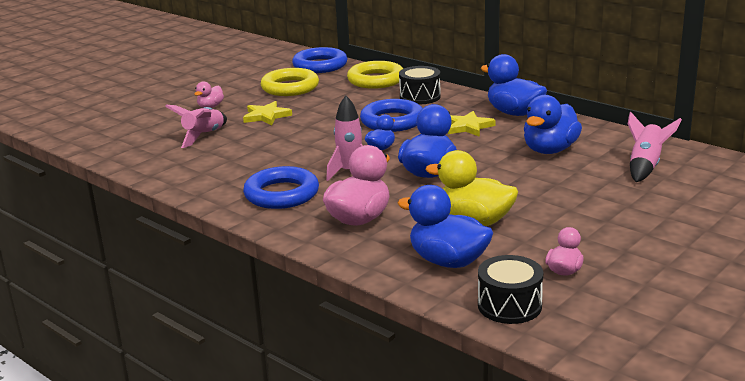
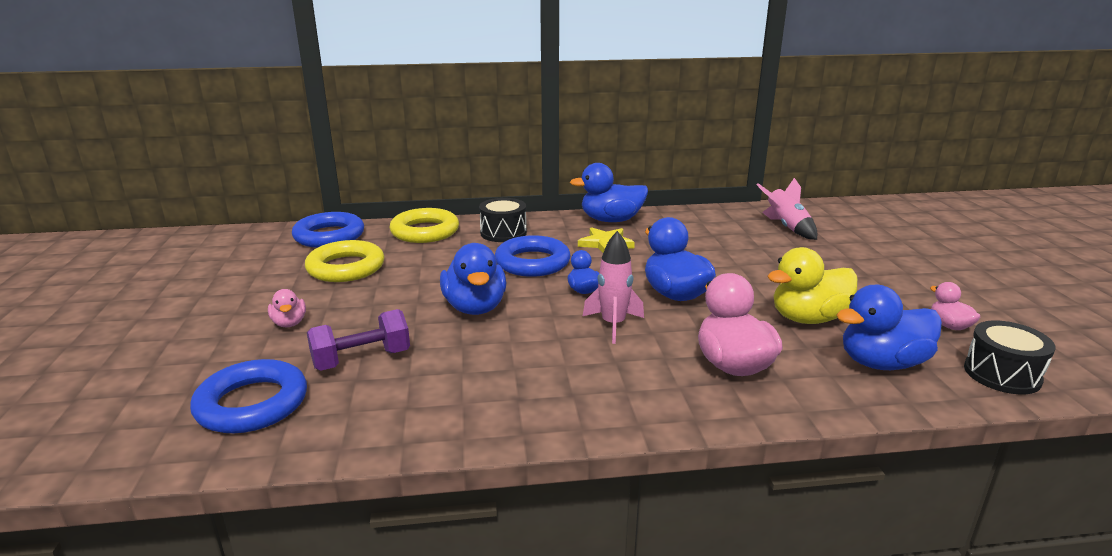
camera: 50 degrees left, 0 degrees up
pink rocket [165,105,227,148] -> purple dumbbell [307,309,410,371]
yellow star [243,101,292,125] -> none
blue ring [243,166,319,209] -> blue ring moved to [190,359,307,433]
blue duck [524,95,582,154] -> blue duck moved to [440,243,506,315]

